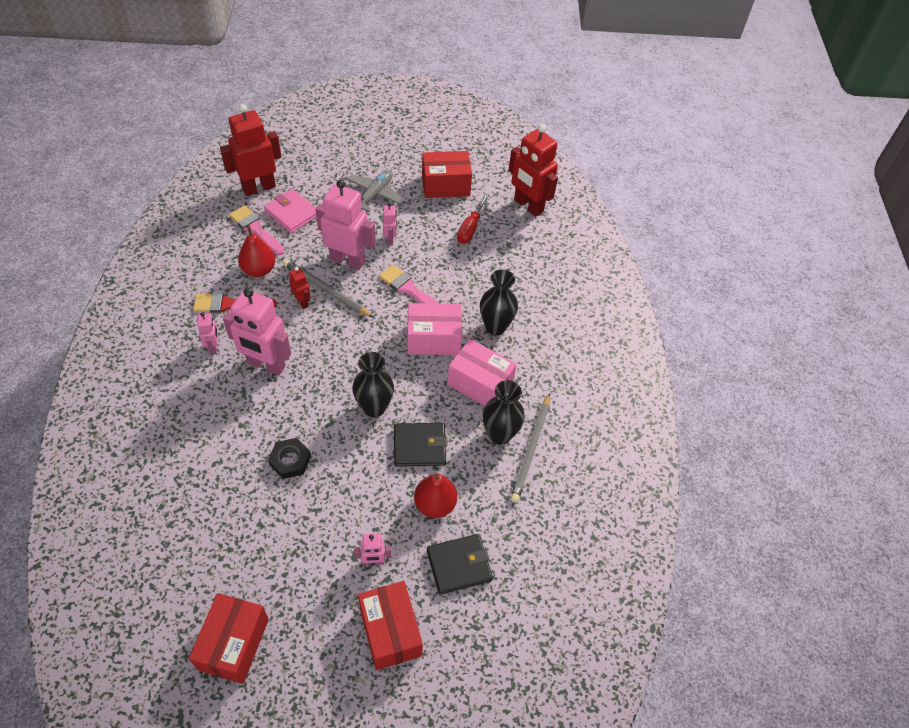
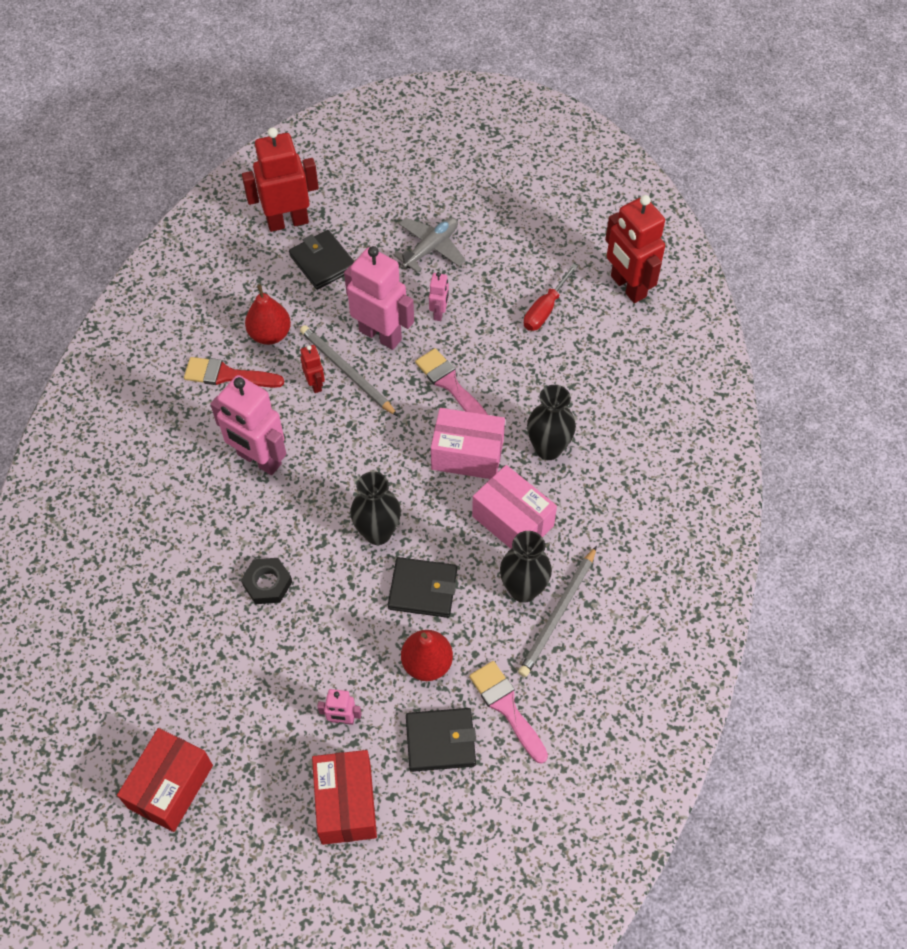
camera: 15 degrees right, 5 degrees up
pink robot [197,312,218,354] -> none
pink brush [229,205,284,255] -> pink brush moved to [469,661,548,764]
pink wallet [264,189,316,233] -> black wallet [289,230,355,290]
red box [422,151,472,198] -> none

